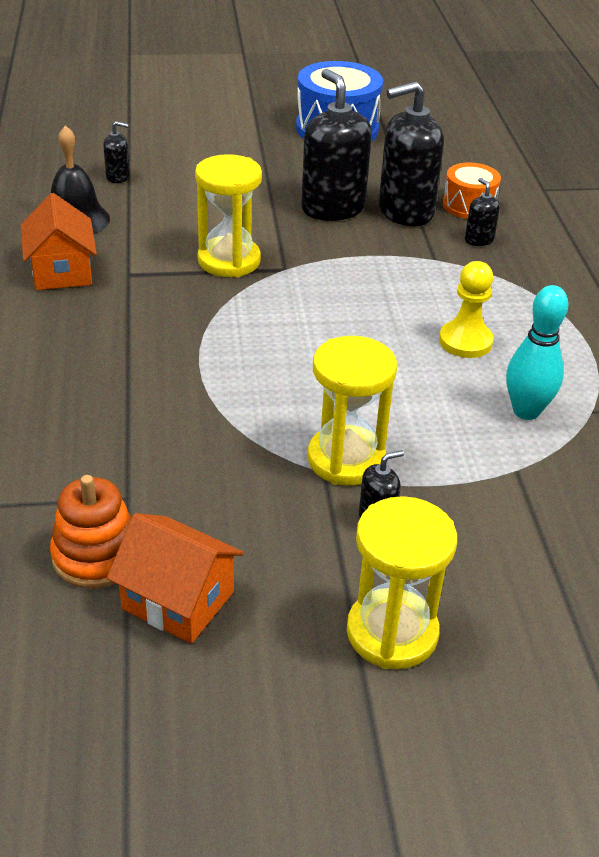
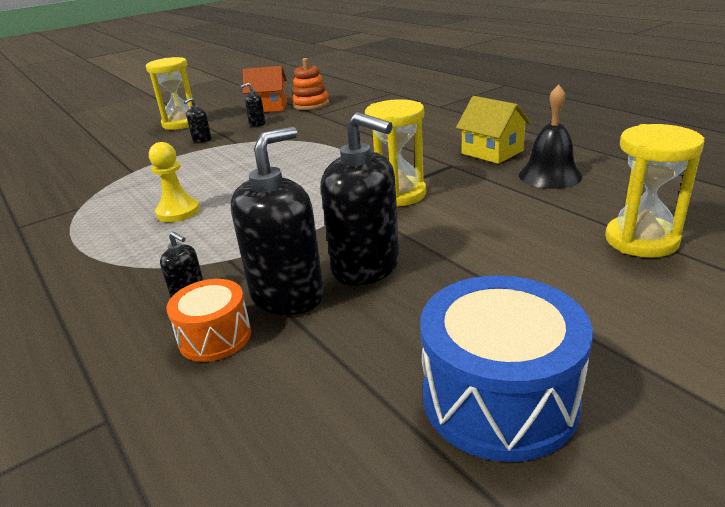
camera: 155 degrees right, 10 degrees down
orange house [21,193,97,290] -> yellow house [456,96,531,164]
black soap dispenser [103,121,130,183] -> black soap dispenser moved to [240,83,265,127]
yellow hourglass [308,336,397,486] -> yellow hourglass moved to [605,124,705,258]
turquoise bowling pin [506,285,568,420] -> none

